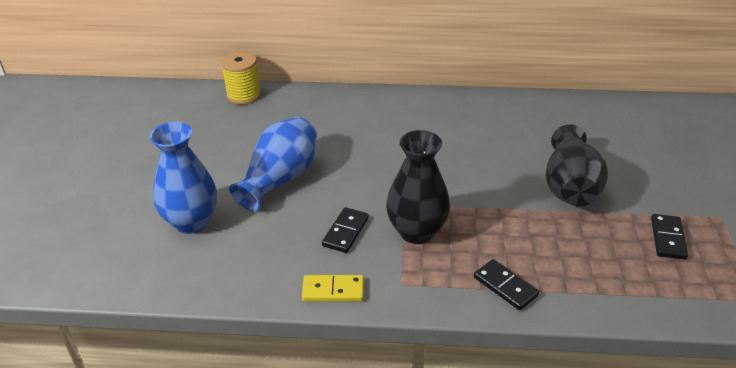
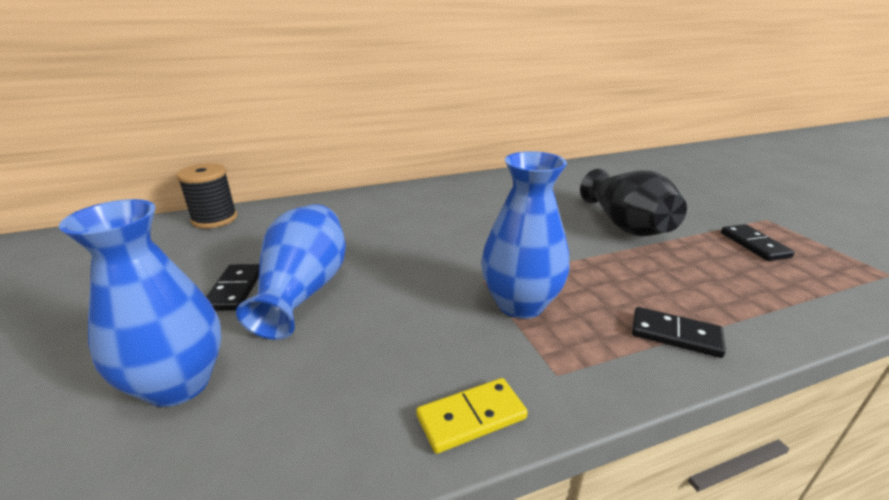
camera: 25 degrees left, 10 degrees down
yellow spool [221,51,261,105] -> black spool [176,163,237,228]
black domino [322,207,369,253] -> black domino moved to [206,264,259,311]
black vase [386,130,450,244] -> blue vase [481,151,569,319]

